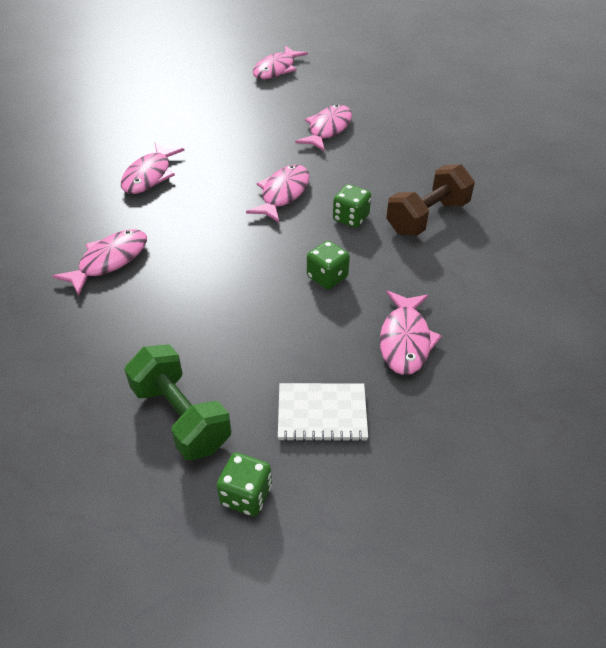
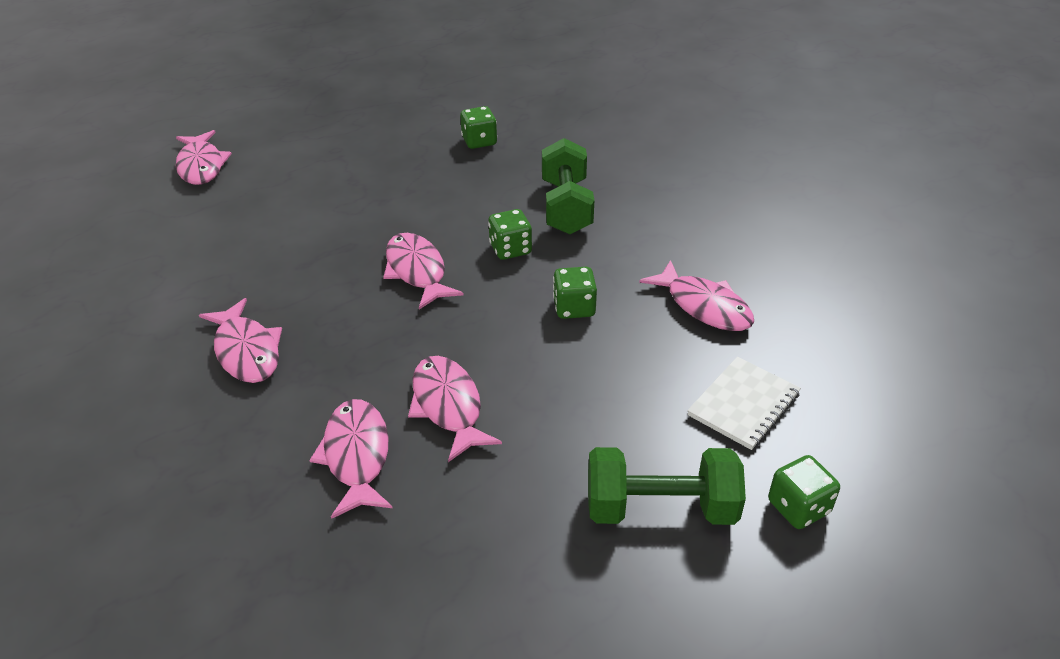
camera: 50 degrees left, 5 degrees down
pink fish [295,105,352,151] -> pink fish moved to [408,356,502,462]
brown dumbbell [386,164,475,236] -> green dumbbell [542,138,594,234]
none -> green dice [460,106,497,149]

